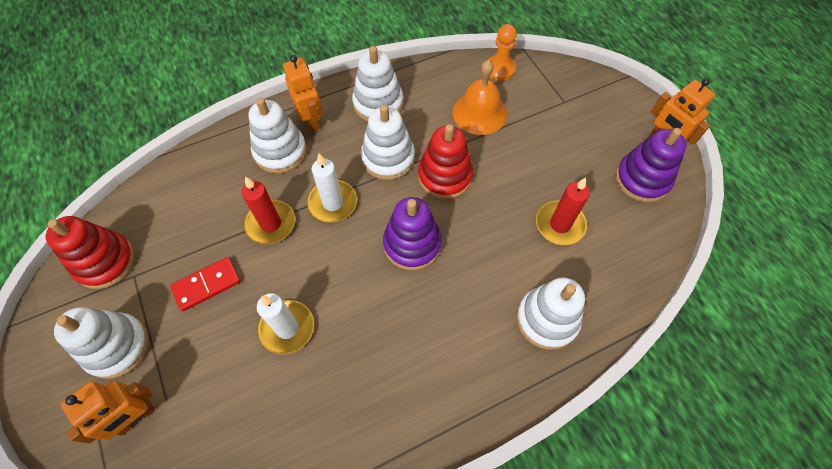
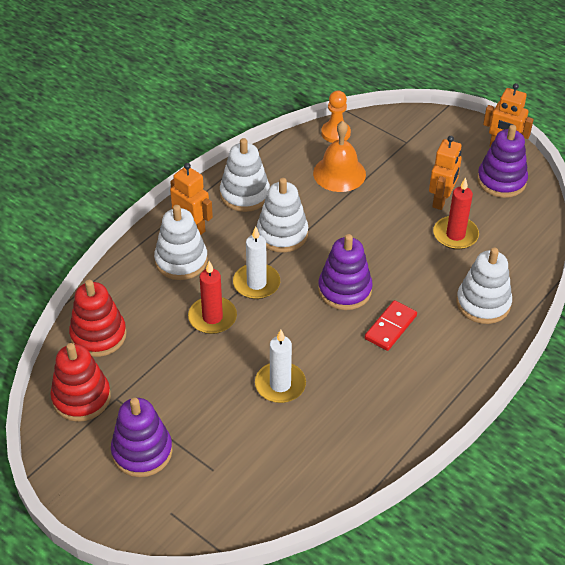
camera: 25 degrees left, 15 degrees down
white stacking toy [54,307,149,379] -> purple stacking toy [111,398,173,477]
orange robot [61,381,155,444] -> orange robot moved to [429,136,462,210]
red domino [170,257,241,311] -> red domino moved to [364,300,417,351]
red stacking toy [418,124,473,199] -> red stacking toy moved to [69,280,127,357]

